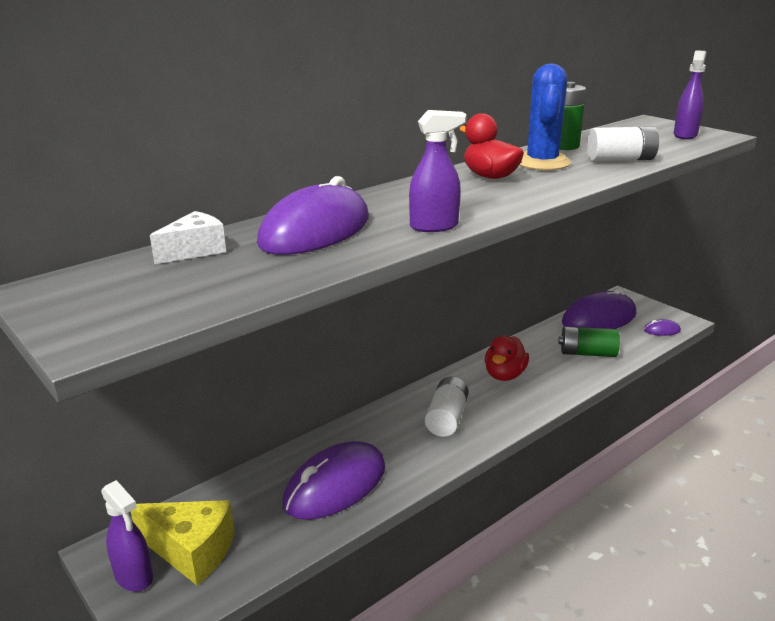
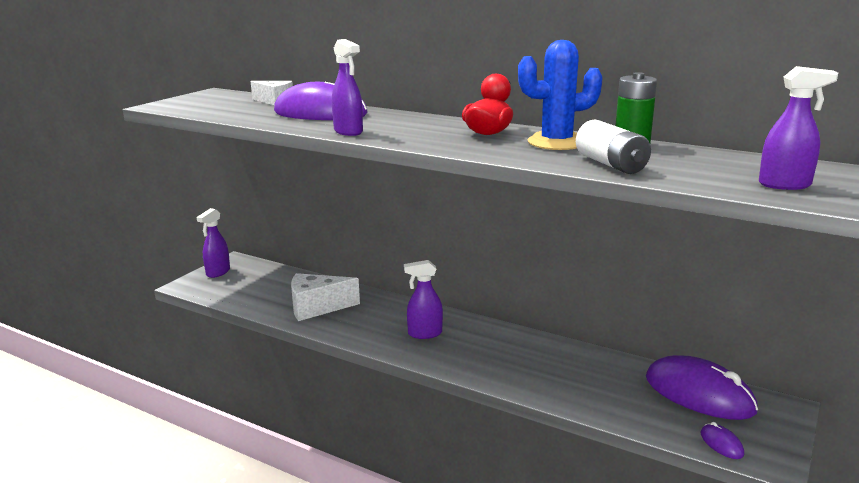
camera: 70 degrees right, 5 degrees down
yellow cheese [131,500,235,585] -> none
purple mouse [282,441,386,520] -> white cheese [291,273,360,321]
white battery [425,376,469,437] -> purple spray bottle [404,260,443,339]
red duck [485,336,529,381] -> none
green battery [558,326,620,357] -> none

